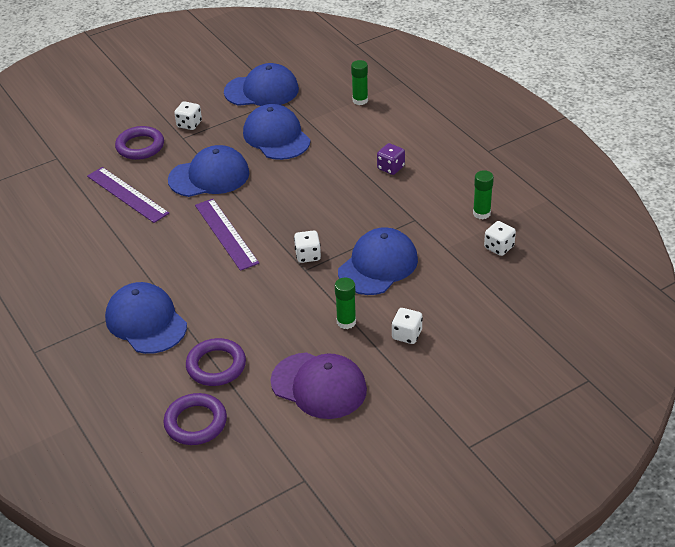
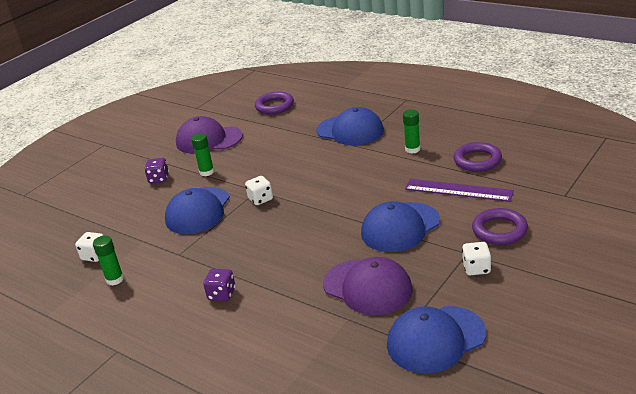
camera: 160 degrees right, 10 degrees down
purple ring [186,338,246,386] -> purple ring moved to [454,142,502,172]
purple ruler [195,199,259,271] -> none
blue cap [243,104,311,160] -> purple cap [323,257,413,315]
green glue stick [351,60,368,105] -> green glue stick moved to [403,109,420,154]
white dice [392,308,423,344] -> purple dice [144,158,169,183]

